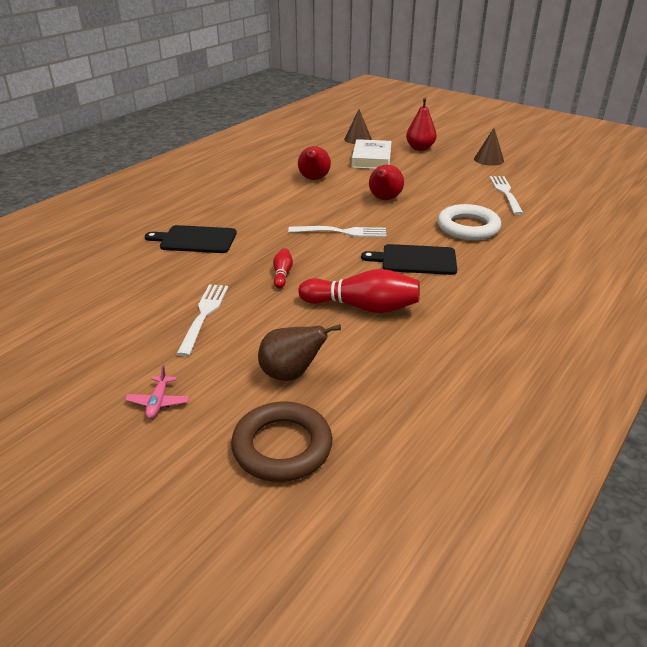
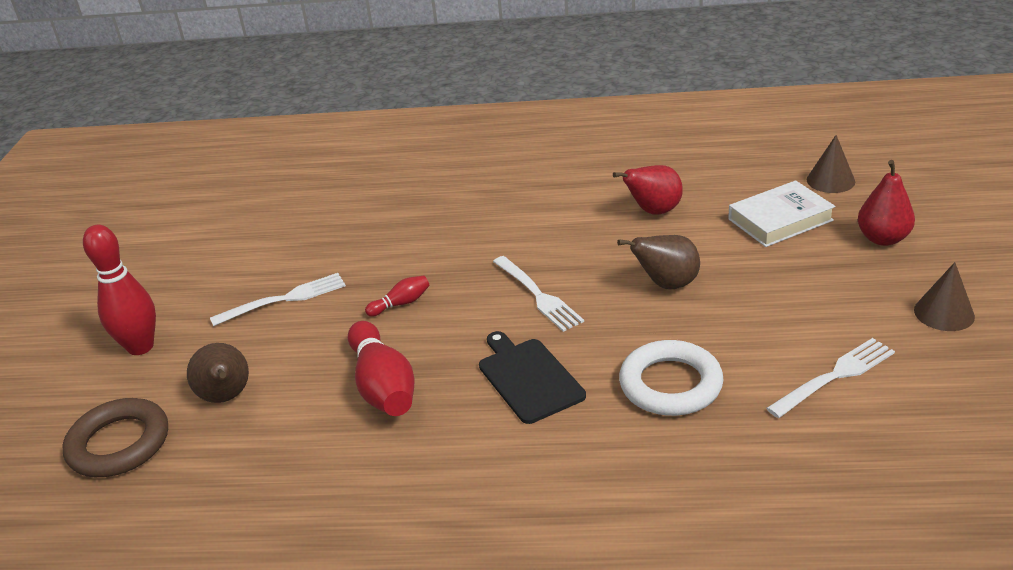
camera: 60 degrees right, 0 degrees up
pink plane [125,365,189,419] -> red bowling pin [83,224,156,355]
black cutting board [145,225,237,253] -> none
red pear [369,165,404,200] -> brown pear [617,235,700,289]

